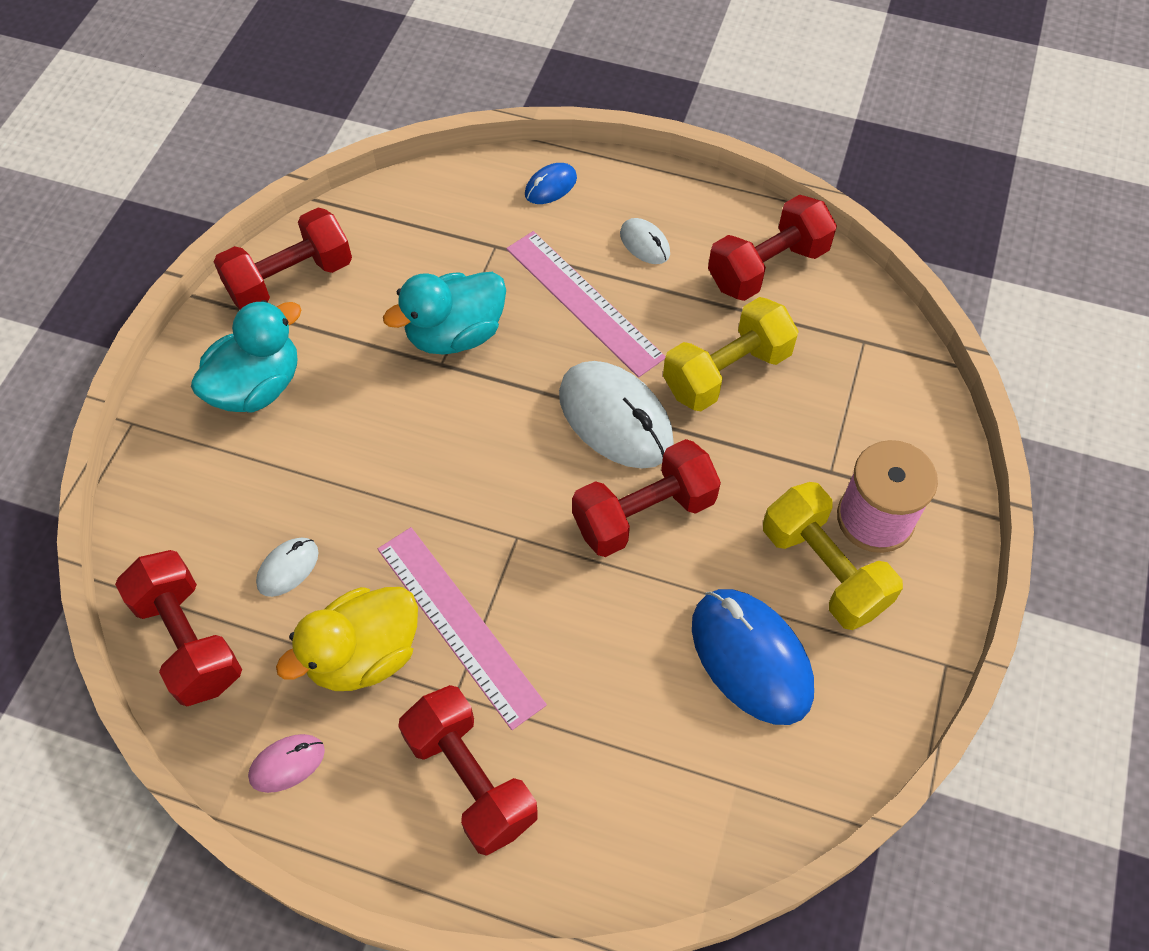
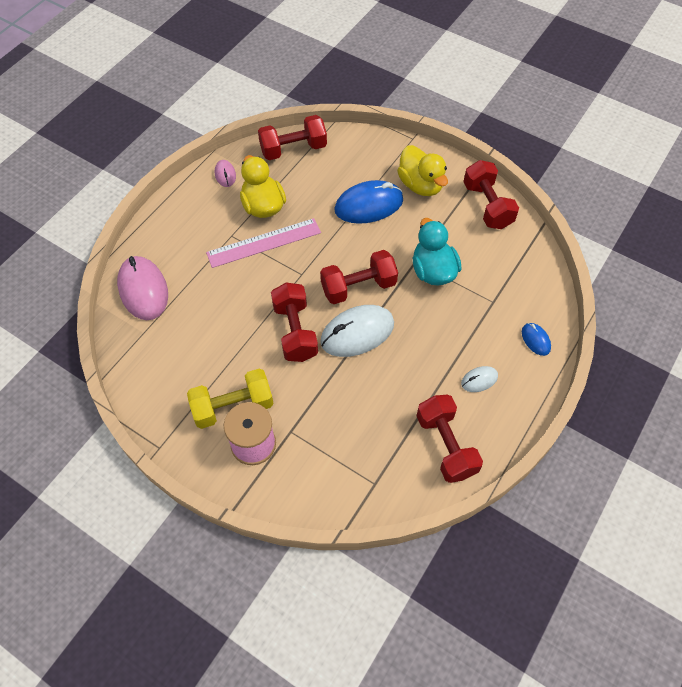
camera: 105 degrees right, 0 degrees up
turquoise duck [191,300,301,412] -> yellow duck [397,145,448,196]
white mouse [256,538,319,597] -> none
red dumbbell [398,685,538,856] -> red dumbbell moved to [320,250,398,304]
pink ruler [506,231,666,378] -> none
yellow dumbbell [663,297,799,411] -> none
blue mouse [692,589,814,725] -> blue mouse moved to [334,180,403,224]
none -> pink mouse [117,256,168,320]

